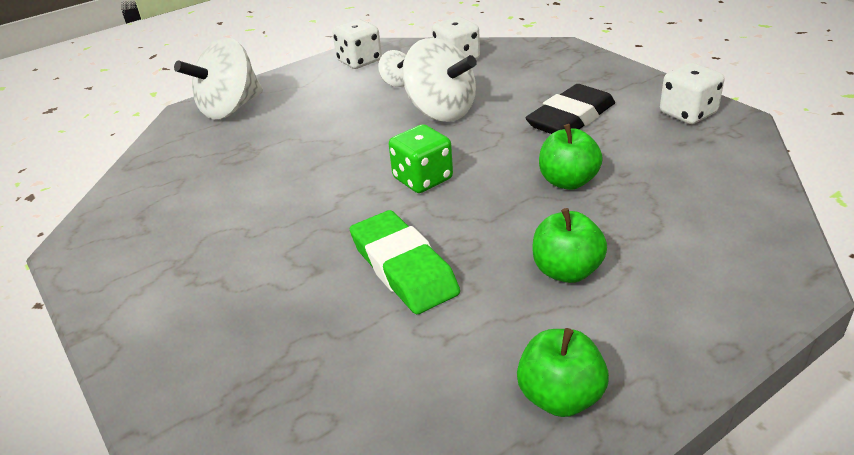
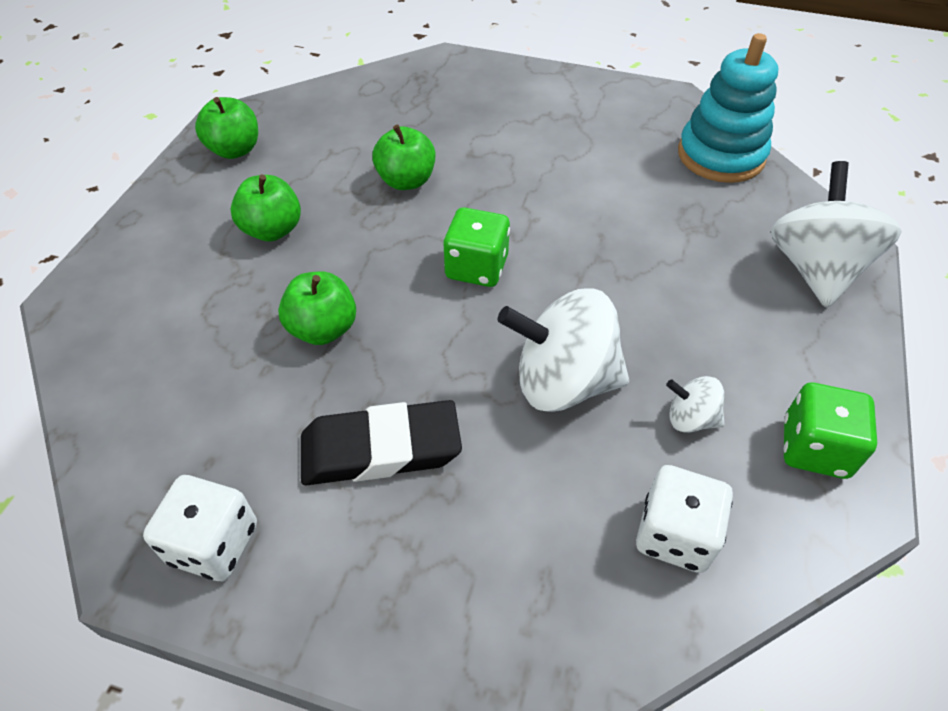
camera: 140 degrees right, 15 degrees up
white dice [332,19,382,69] -> green dice [784,383,877,479]
green eraser [350,210,460,314] -> green apple [372,124,435,190]
black eraser [525,84,615,134] -> black eraser turned 75 degrees clockwise [301,400,462,485]
none -> turquoise stacking toy [678,33,778,183]

